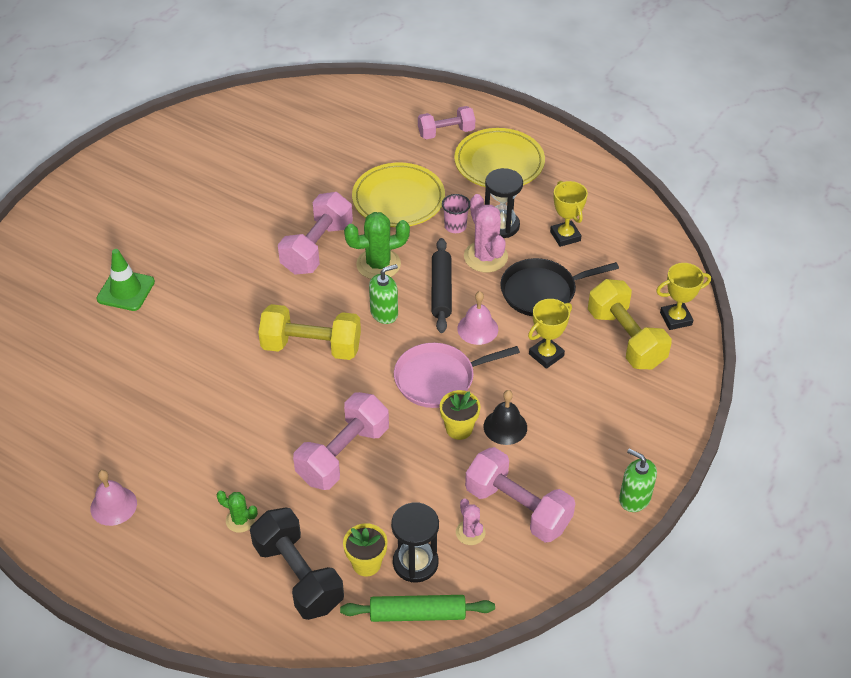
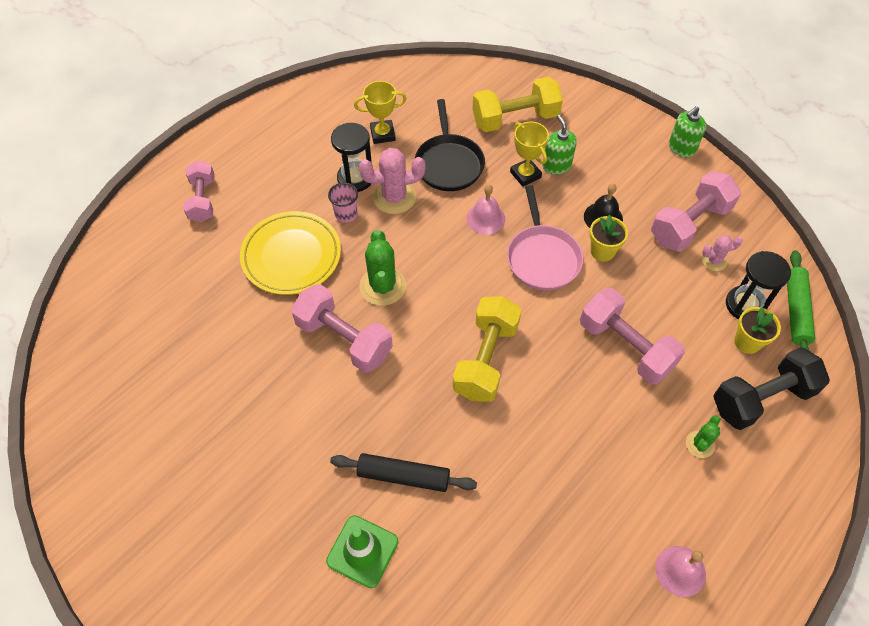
camera: 80 degrees left, 10 degrees up
green soap dispenser [369,264,398,324] -> green soap dispenser moved to [542,115,577,175]
black rolling pin [431,238,452,333] -> black rolling pin moved to [330,453,477,492]
yellow plate [454,128,545,187] -> none
yellow trophy [656,263,711,330] -> none

